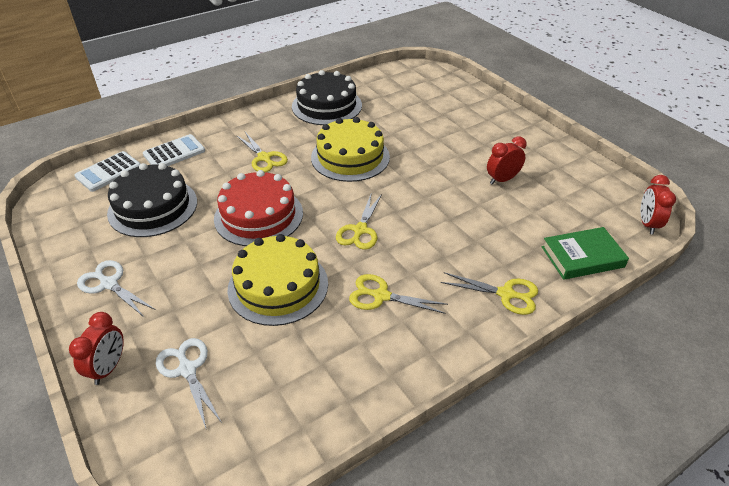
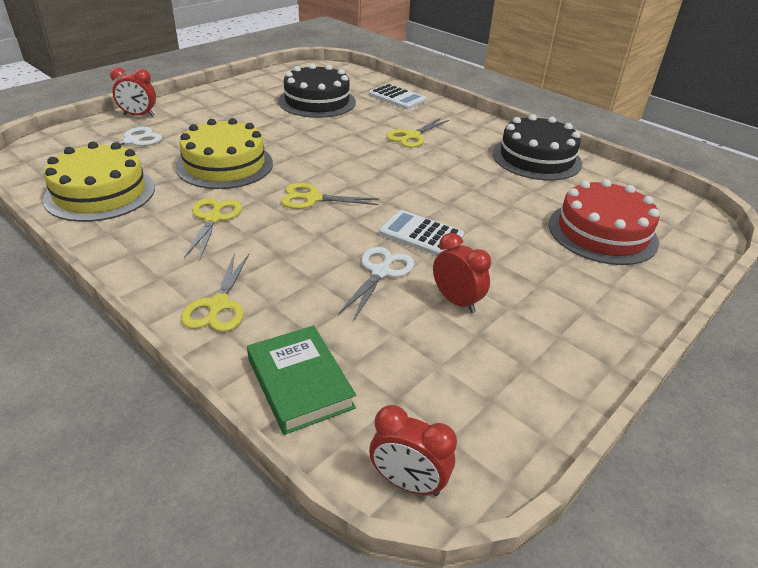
camera: 75 degrees right, 5 degrees down
white calculator [74,151,141,192] -> white calculator moved to [379,210,464,256]
white scissors [77,260,156,317] -> white scissors moved to [338,247,414,320]
red cake [214,170,303,246] -> red cake moved to [549,179,659,265]
yellow cake [311,117,390,182] -> yellow cake moved to [43,142,155,222]
red clock [641,175,676,235] -> red clock turned 150 degrees counterclockwise [369,405,457,496]

